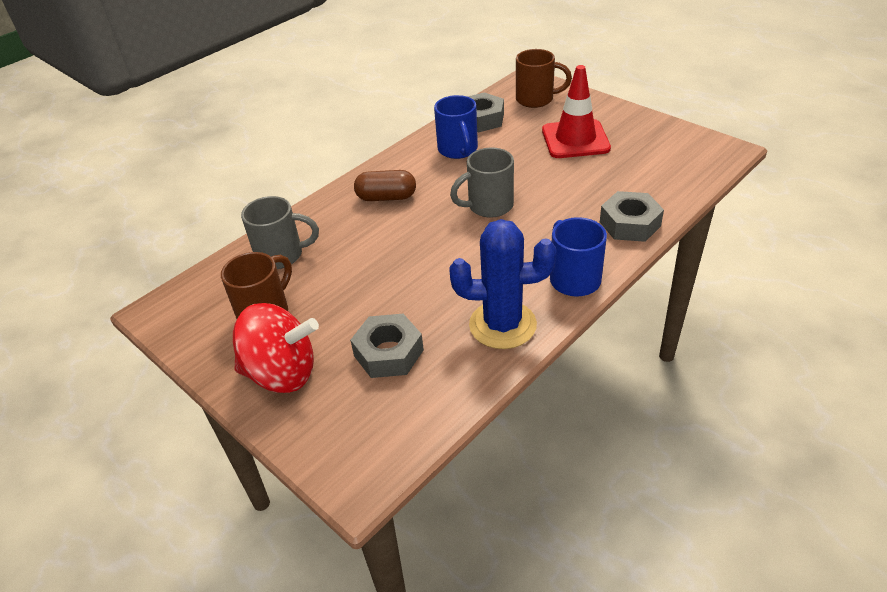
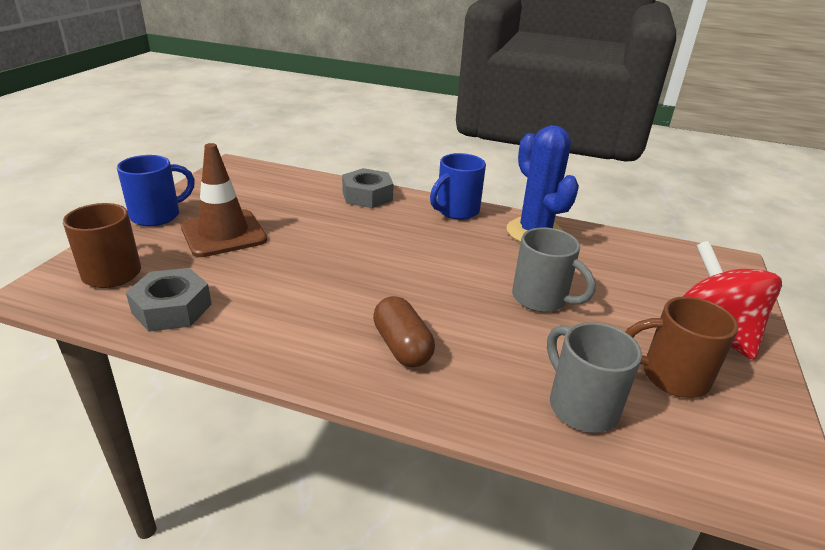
camera: 120 degrees left, 10 degrees down
grey nut [350,314,424,378] -> none
blue mug [434,95,478,159] -> blue mug moved to [117,155,195,226]
grey mug [450,148,514,218] -> grey mug moved to [512,227,596,312]
red traffic cone [542,65,611,158] -> brown traffic cone [181,143,267,257]

